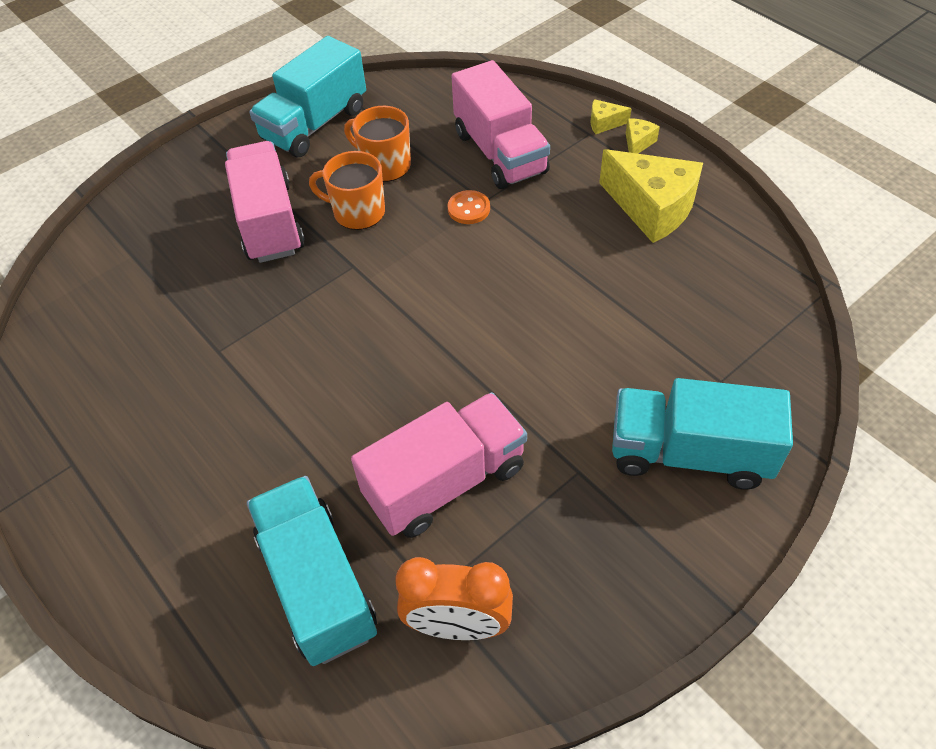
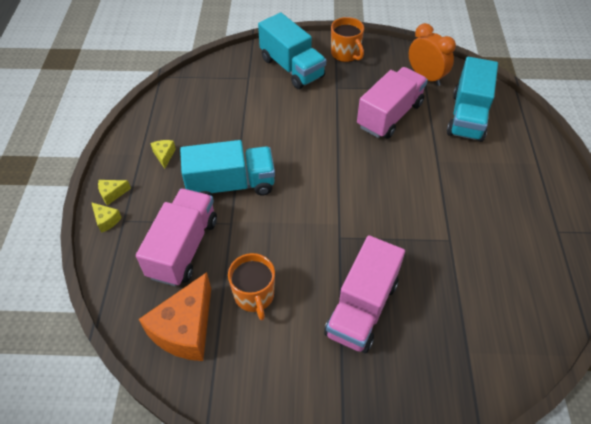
camera: 140 degrees left, 0 degrees up
turquoise truck [249,36,366,157] -> turquoise truck moved to [180,140,275,196]
orange mug [309,151,385,230] -> orange mug moved to [331,17,364,62]
pink truck [351,392,527,538] -> pink truck turned 120 degrees clockwise [357,67,428,139]
orange button [447,190,490,224] -> none
yellow cheese [599,149,703,243] -> yellow cheese [150,140,176,169], size x0.44
none -> orange cheese [139,272,211,361]

